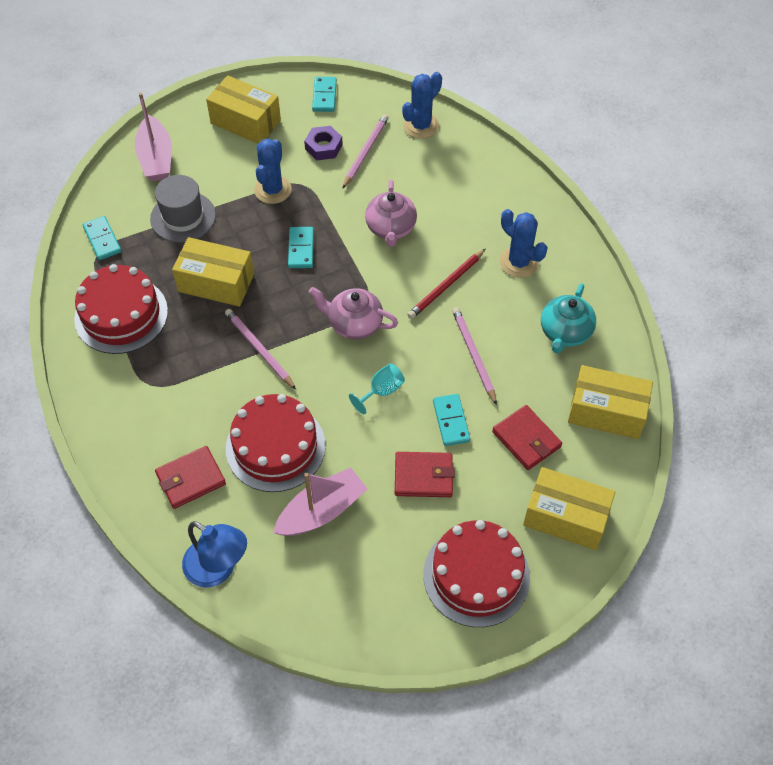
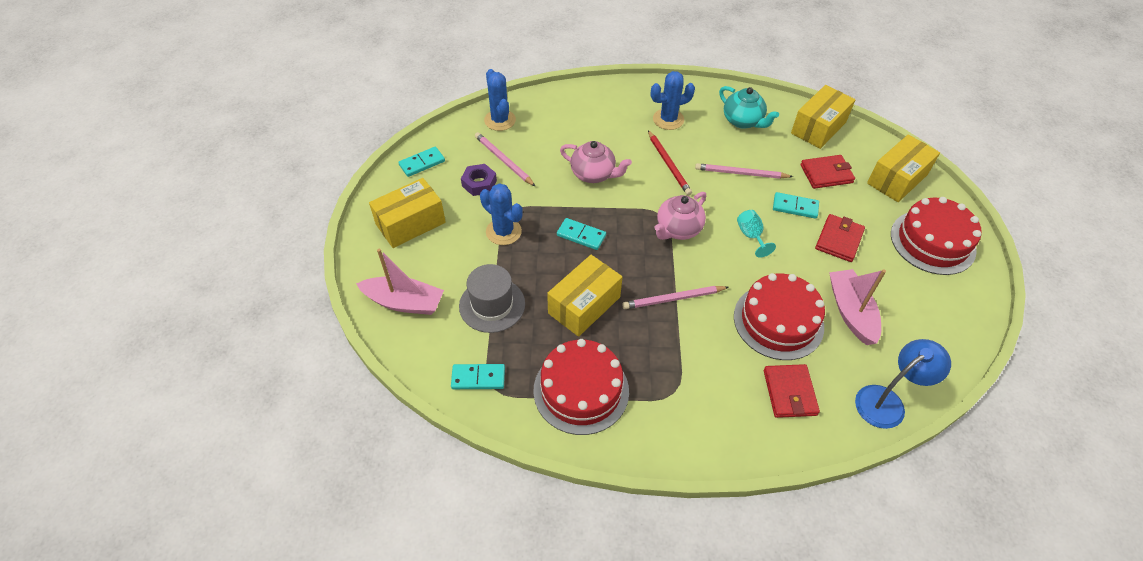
camera: 65 degrees left, 5 degrees down
turquoise domino [312,77,337,112] -> turquoise domino turned 60 degrees counterclockwise [398,147,445,177]

